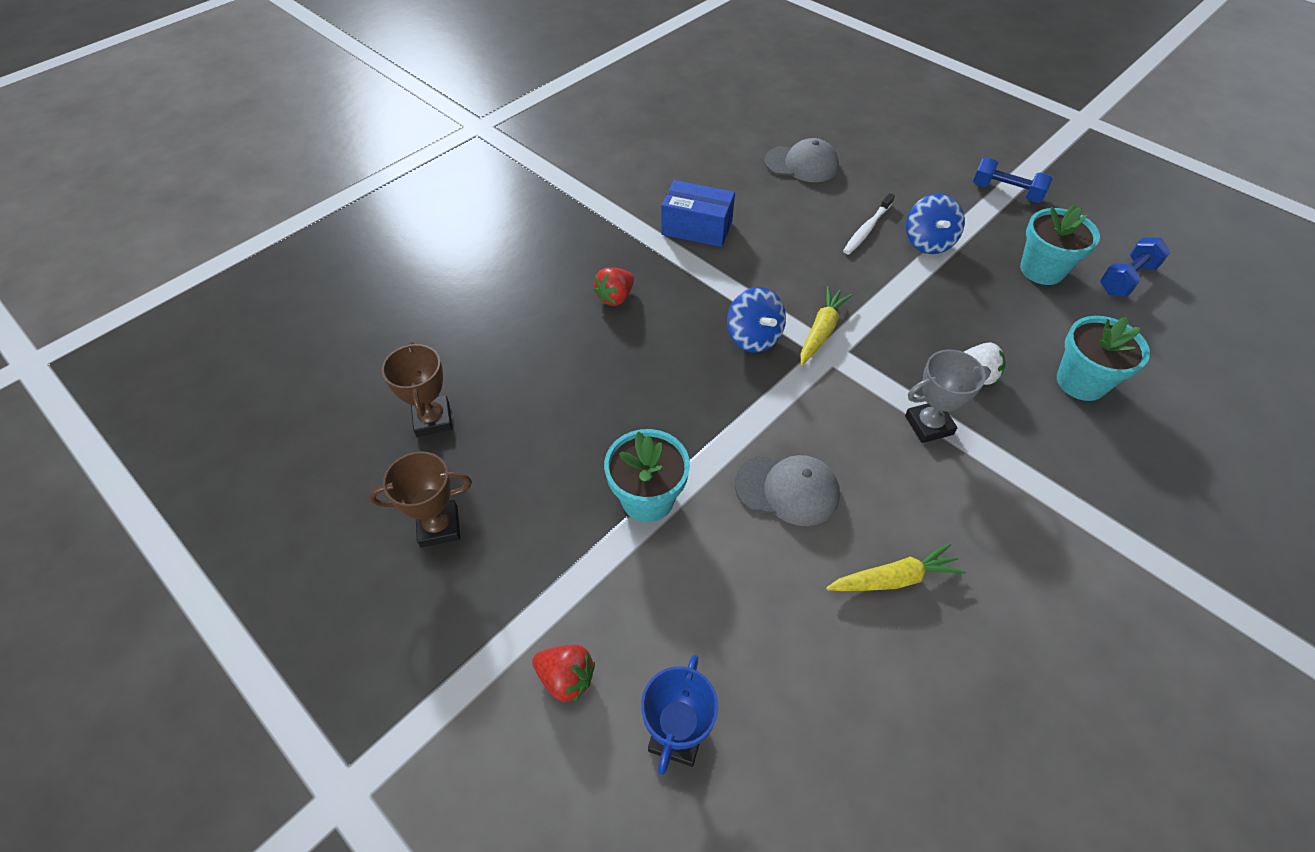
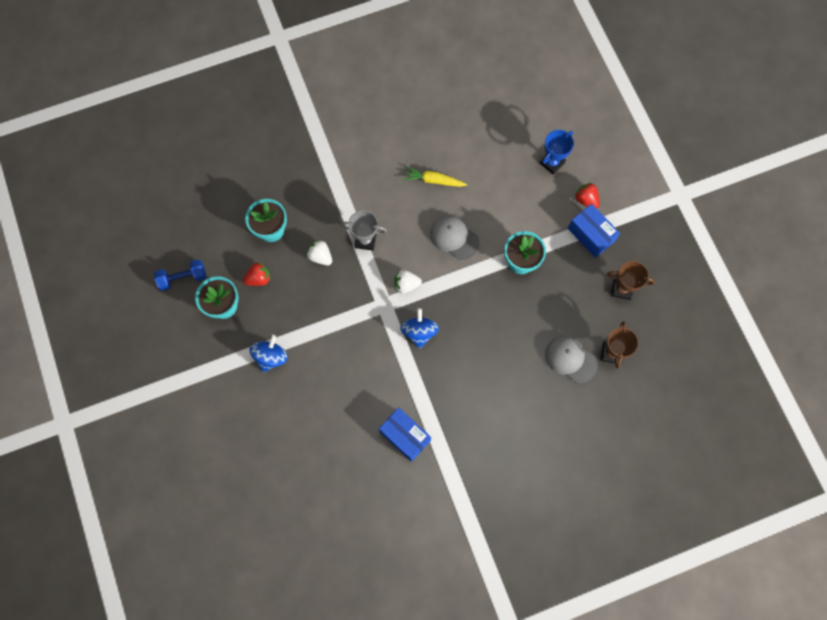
camera: 155 degrees left, 20 degrees up
red strawberry [593,267,634,306] -> red strawberry moved to [243,263,270,286]
grey cap [764,138,839,182] -> grey cap moved to [545,336,598,383]
yellow carrot [800,286,852,365] -> none
white toothbrush [843,193,895,255] -> none
blue dumbbell [973,157,1053,203] -> none
none -> white strawberry [394,270,422,294]
none -> blue box [568,204,620,258]

